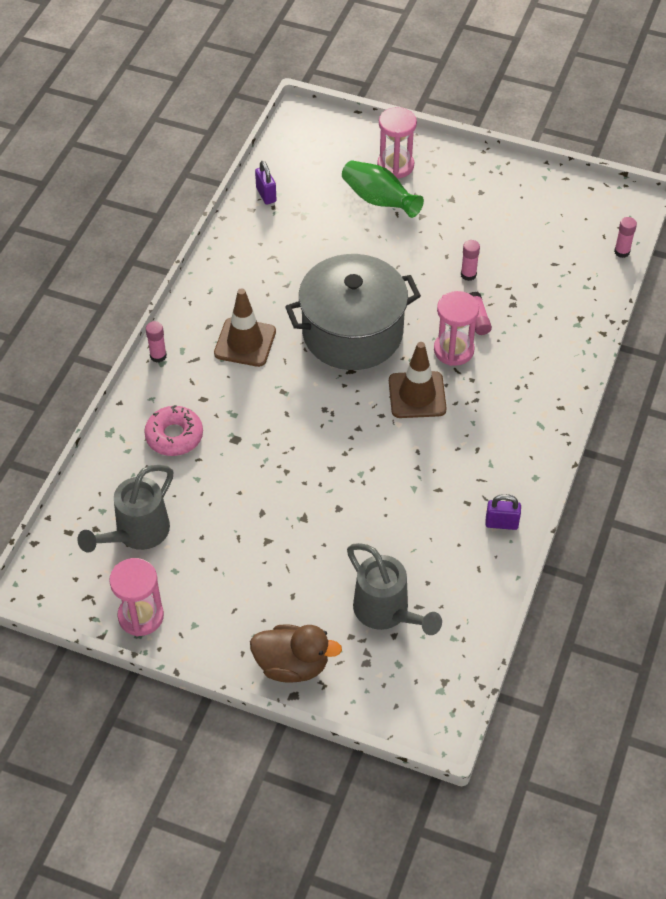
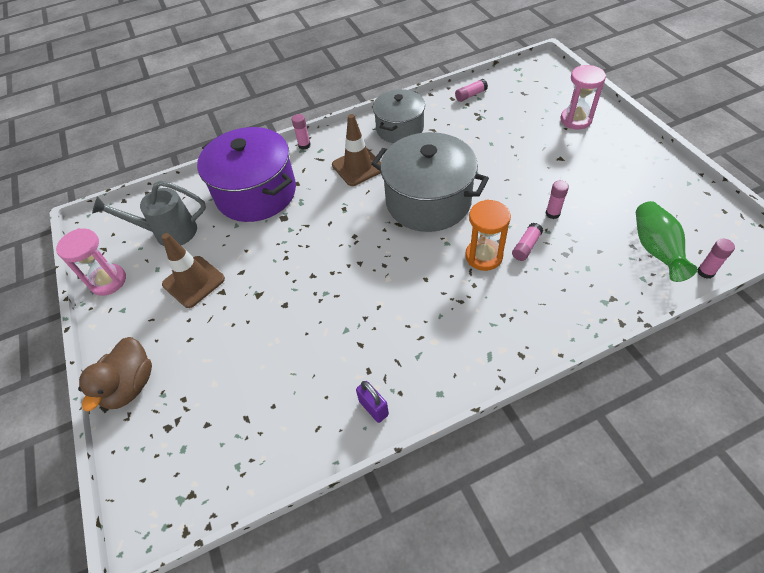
camera: 50 degrees right, 0 degrees up
pink donut [144,405,203,456] -> purple pot [197,127,296,222]
brown duck [250,624,342,683] -> brown duck turned 45 degrees clockwise [78,337,152,411]
purple padlock [255,161,276,205] -> pink glue stick [455,79,488,102]
green vase [342,161,424,218] -> green vase moved to [636,201,697,282]
grey watering can [347,543,442,635] -> none
brown traffic cone [389,342,447,418] -> brown traffic cone moved to [162,233,225,308]
pink hourglass [434,291,479,366] -> orange hourglass [465,199,511,271]
none -> grey pot [373,89,425,143]

